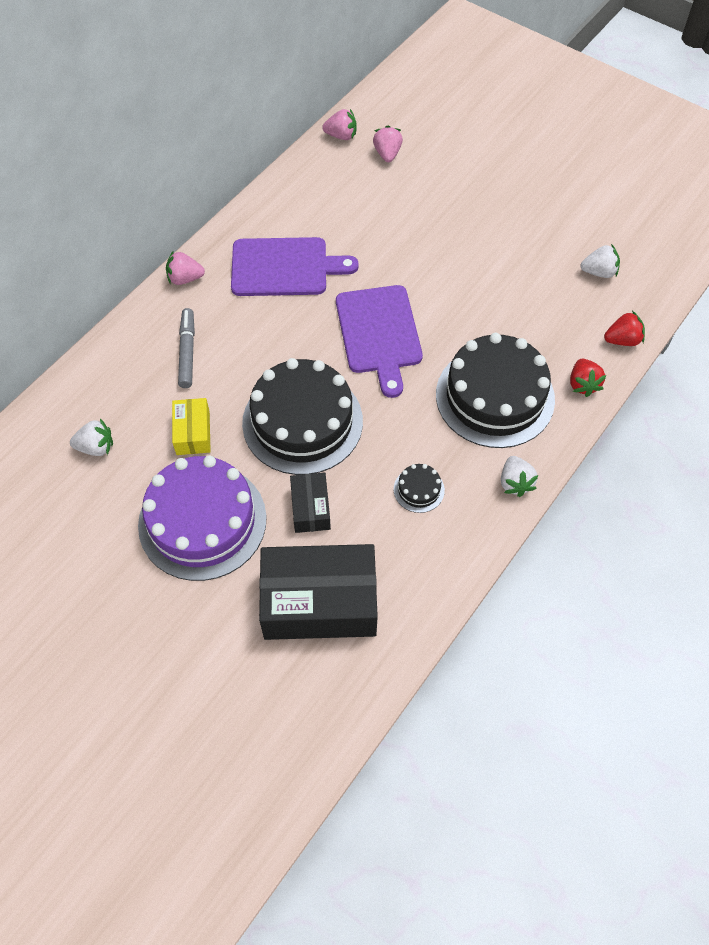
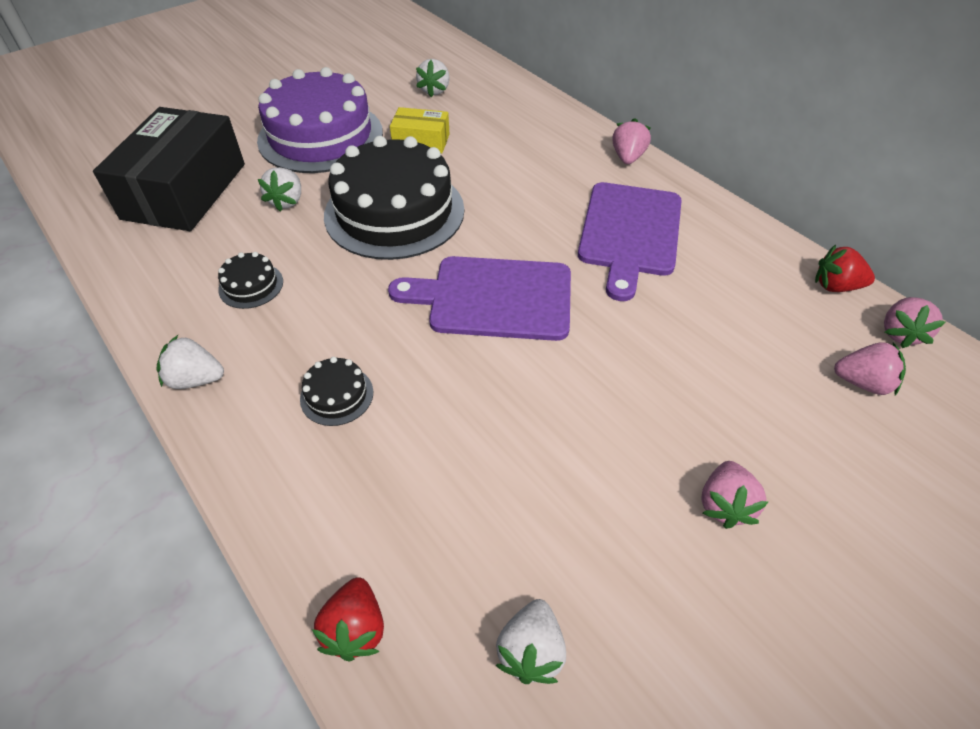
camera: 105 degrees right, 10 degrees down
grey marker [178,308,195,388] -> none
black box [290,473,331,533] -> white strawberry [258,167,301,212]
black cake [436,333,555,448] -> black cake [300,357,373,426], size x0.41
red strawberry [570,359,607,397] -> red strawberry moved to [815,244,875,292]
none -> pink strawberry [701,461,768,529]

